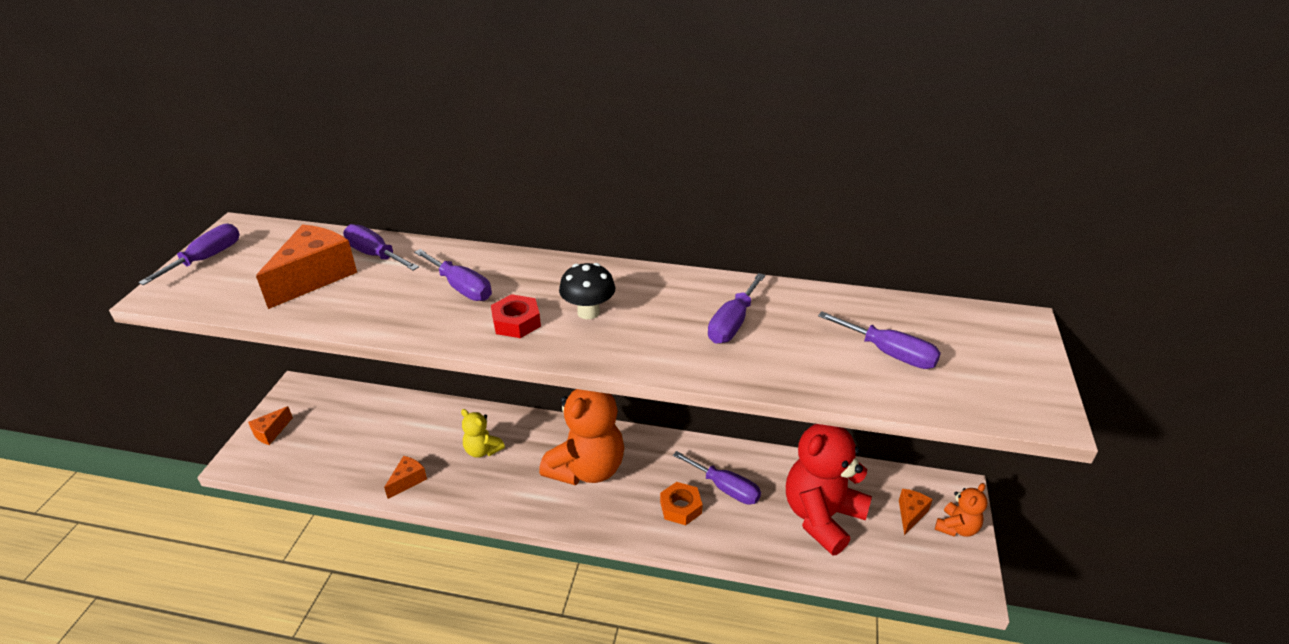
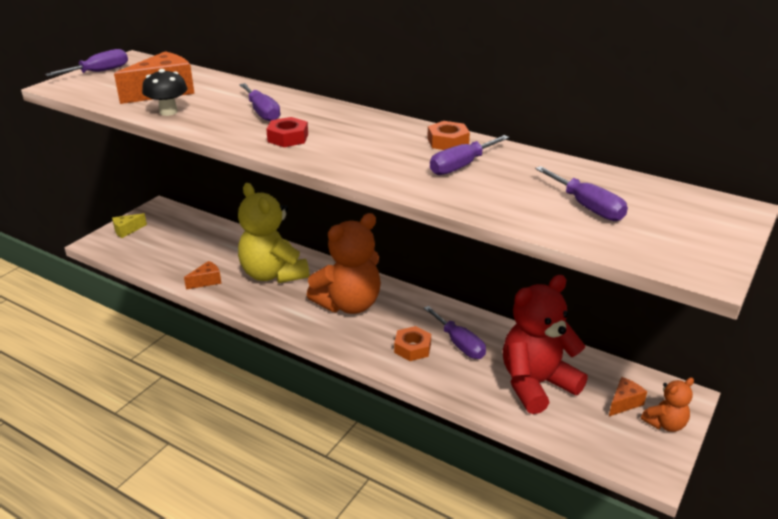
camera: 20 degrees right, 5 degrees down
orange cheese [248,406,293,445] -> yellow cheese [112,213,147,238]
purple screwdriver [343,224,419,271] -> none
yellow teddy bear [461,409,505,458] -> yellow teddy bear [238,183,309,283], size x2.06
black mushroom [559,263,615,319] -> black mushroom moved to [142,69,188,116]
none -> orange nut [427,121,470,150]

